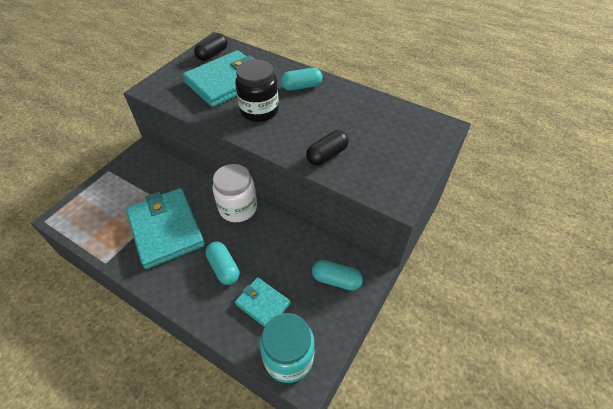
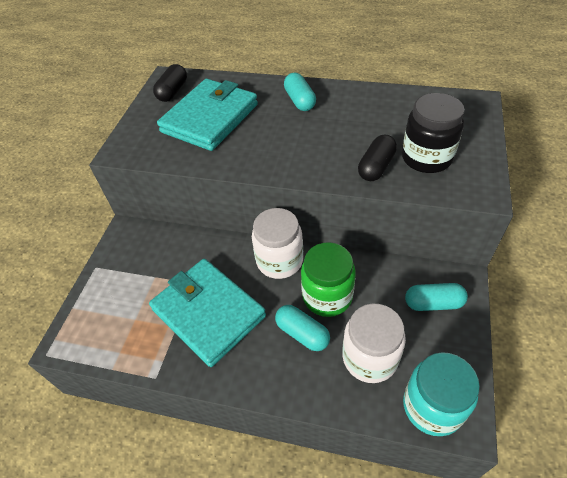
camera: 15 degrees left, 0 degrees up
black jar [235,60,279,122] -> black jar moved to [402,93,465,173]
turquoise wallet [235,277,290,327] -> white jar [343,304,406,383]
turquoise capsule [281,68,323,91] -> turquoise capsule turned 75 degrees counterclockwise [284,73,316,111]
none -> green jar [301,242,356,317]

